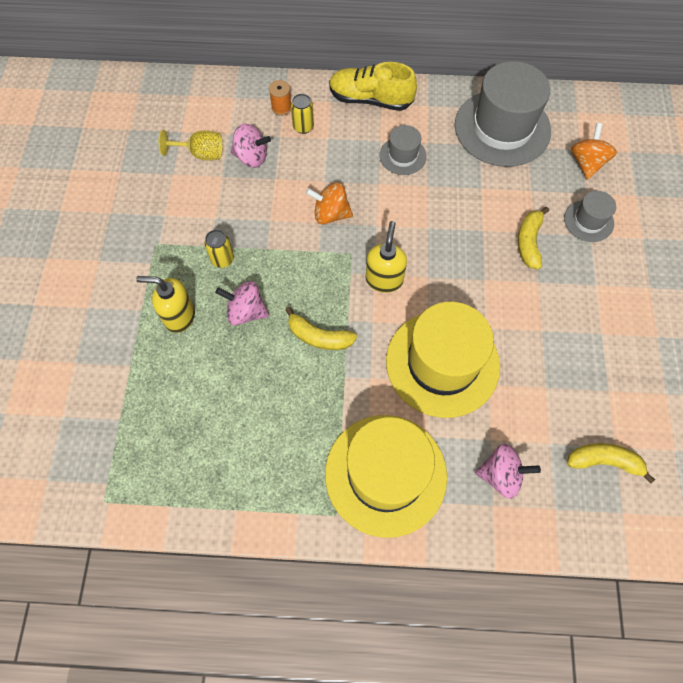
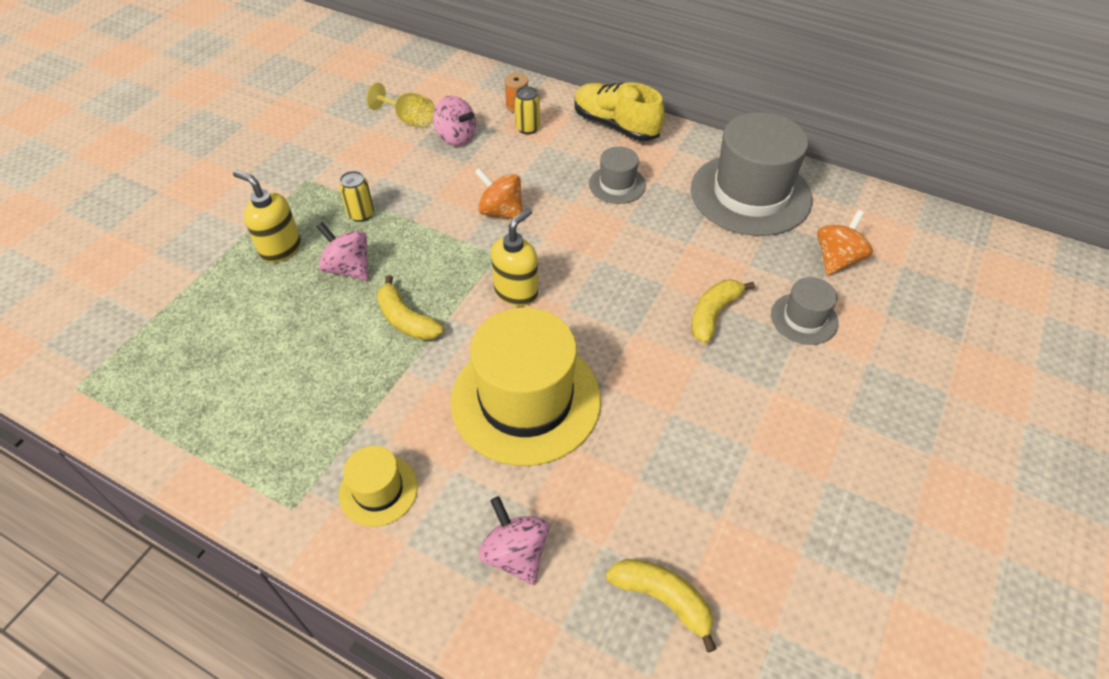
camera: 25 degrees right, 15 degrees down
yellow hat [325,415,447,538] -> yellow hat [339,446,418,527], size x0.48
pink spinning top [475,443,541,499] -> pink spinning top turned 150 degrees counterclockwise [478,496,549,585]

